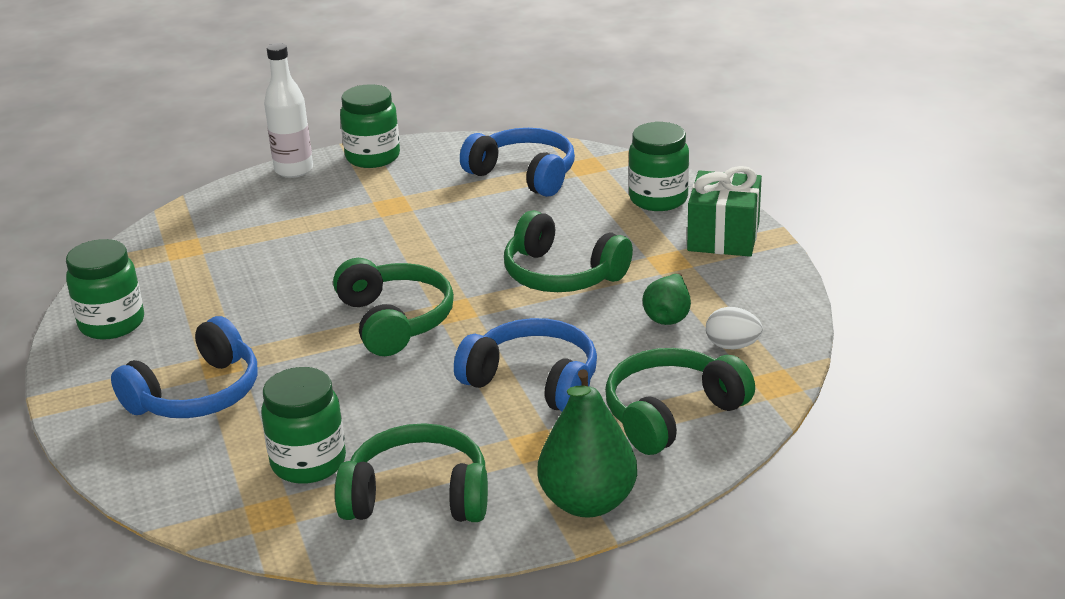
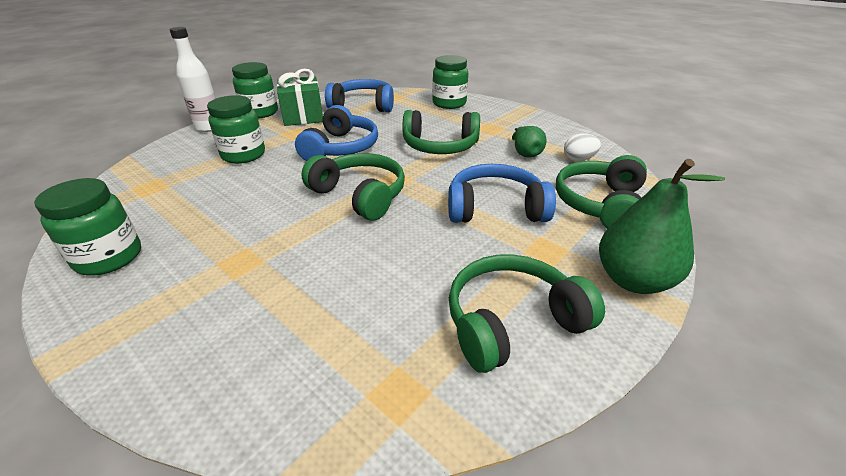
camera: 30 degrees left, 5 degrees up
blue headphones [111,316,257,418] -> blue headphones moved to [295,105,378,161]
green jar [261,367,346,484] -> green jar moved to [207,95,265,164]
green gift [687,166,762,257] -> green gift moved to [277,69,323,126]

